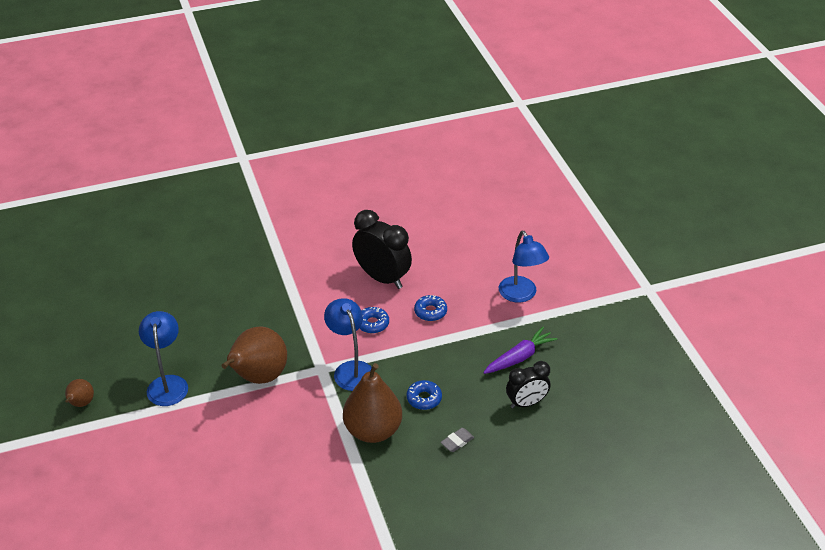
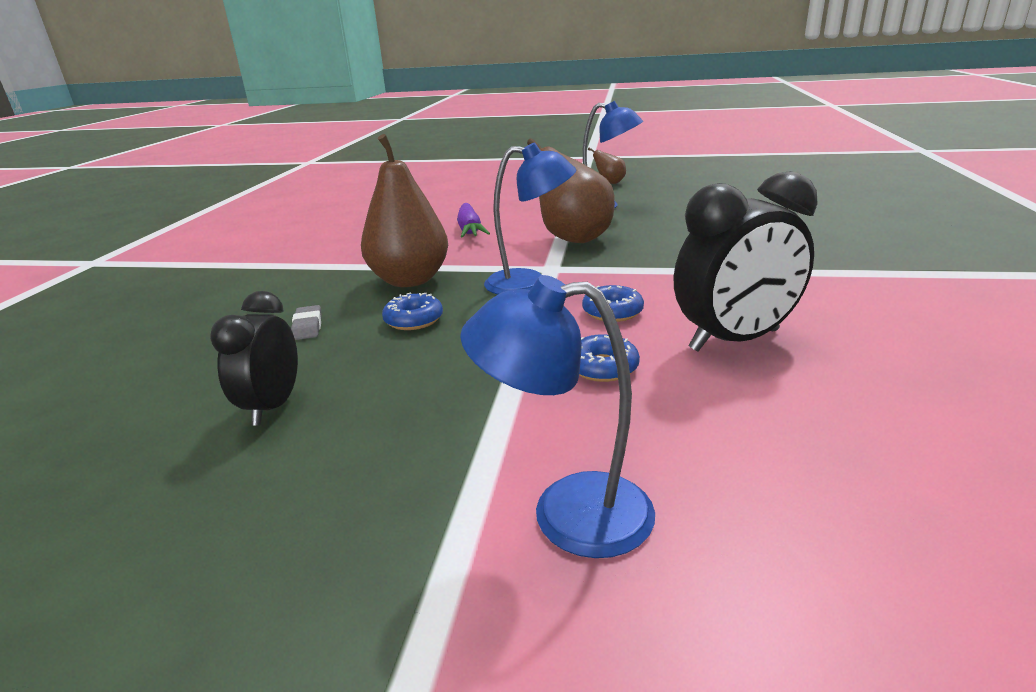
camera: 120 degrees right, 15 degrees down
purple carrot [483,327,558,374] -> purple carrot moved to [457,203,490,238]

